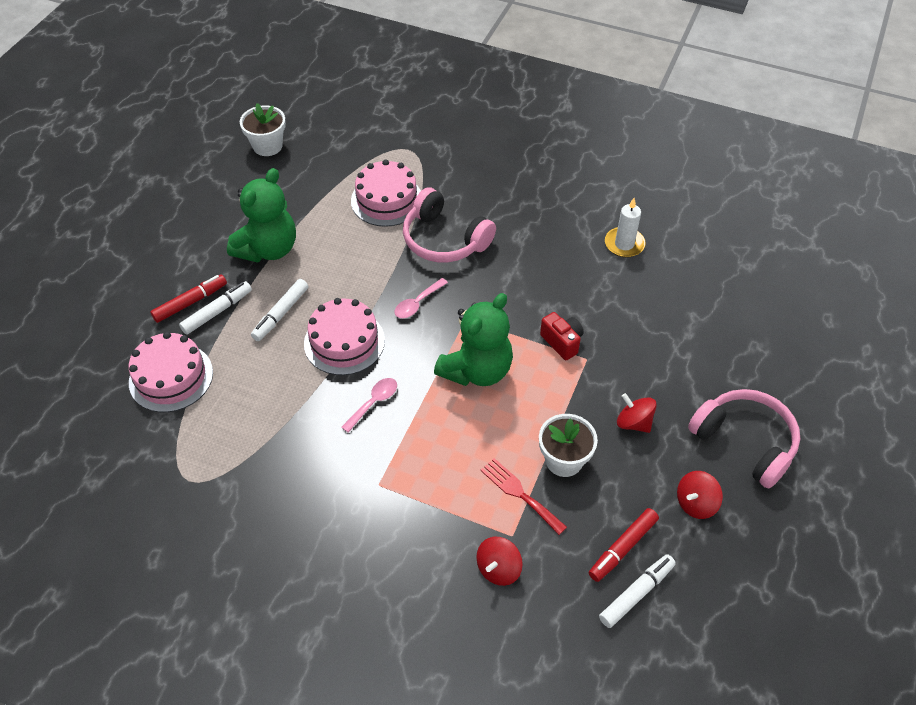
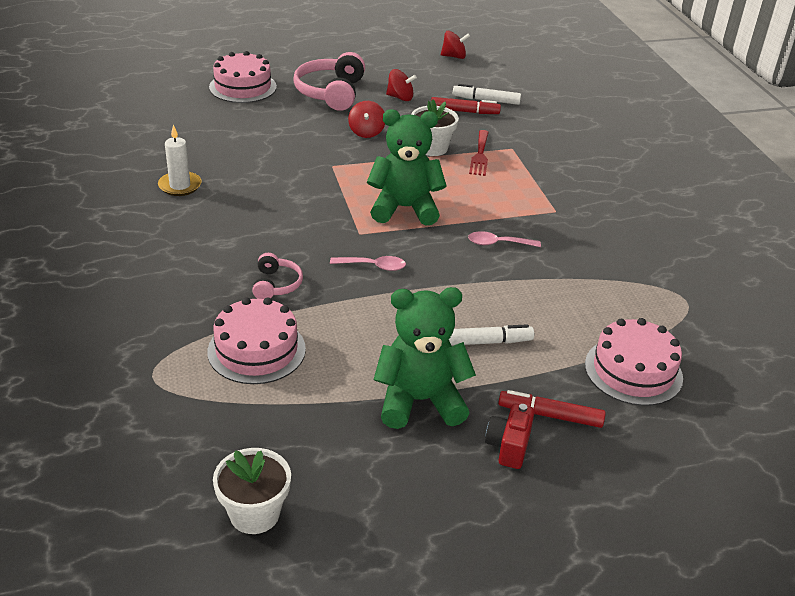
camera: 130 degrees left, 15 degrees down
white marker [179,281,252,335] -> none
pink cake [304,298,385,375] -> pink cake moved to [209,51,277,103]
pink headphones [403,187,496,262] -> pink headphones [252,253,303,299], size x0.53
red spinning top [476,537,523,586] -> red spinning top moved to [441,31,470,59]
red camera [540,312,583,360] -> red camera moved to [485,404,535,469]

